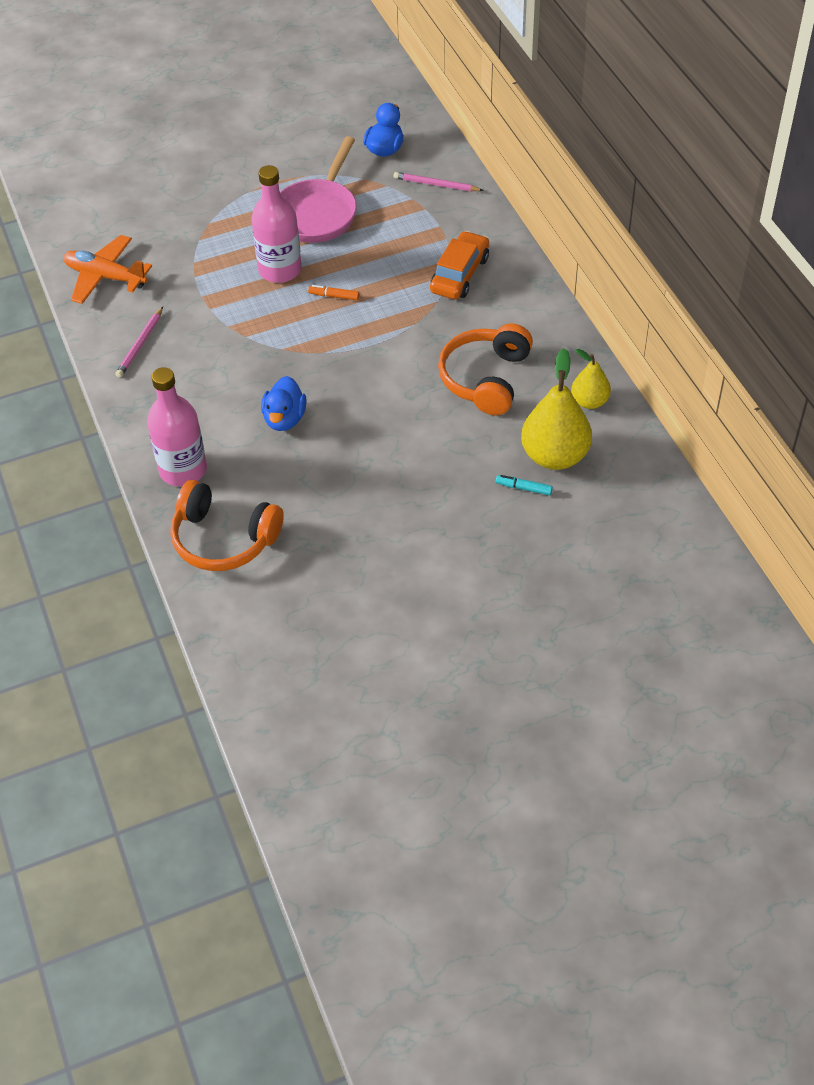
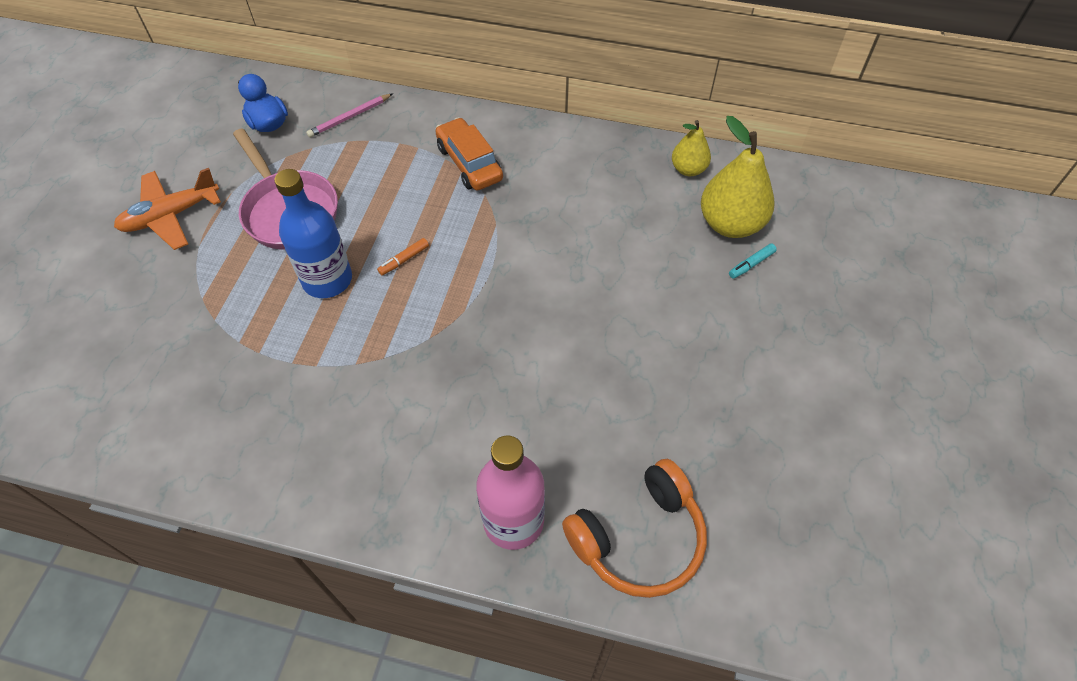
camera: 55 degrees left, 5 degrees up
orange plane [63,235,152,304] -> orange plane moved to [114,168,221,250]
pink pencil [115,307,163,378] -> none
pink bottle [251,165,302,283] -> blue bottle [274,169,352,298]
blue duck [261,376,307,431] -> none
orange headphones [438,323,533,415] -> none

